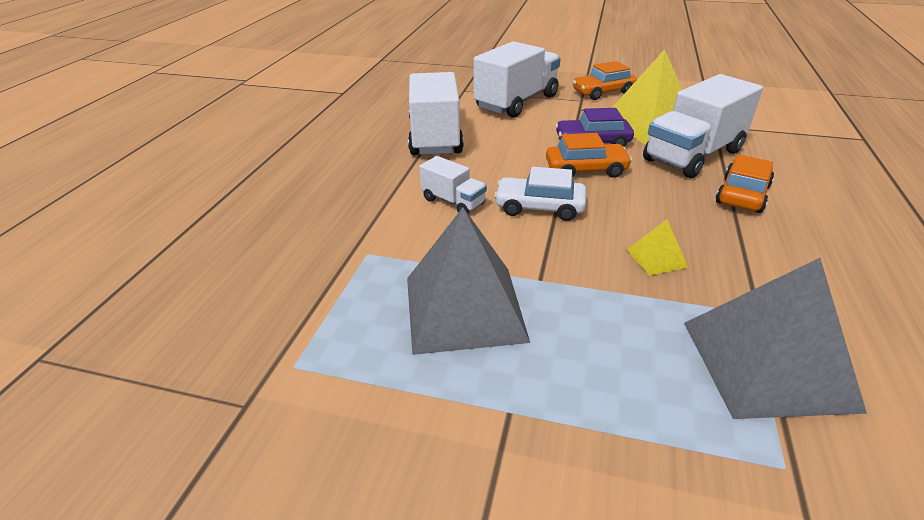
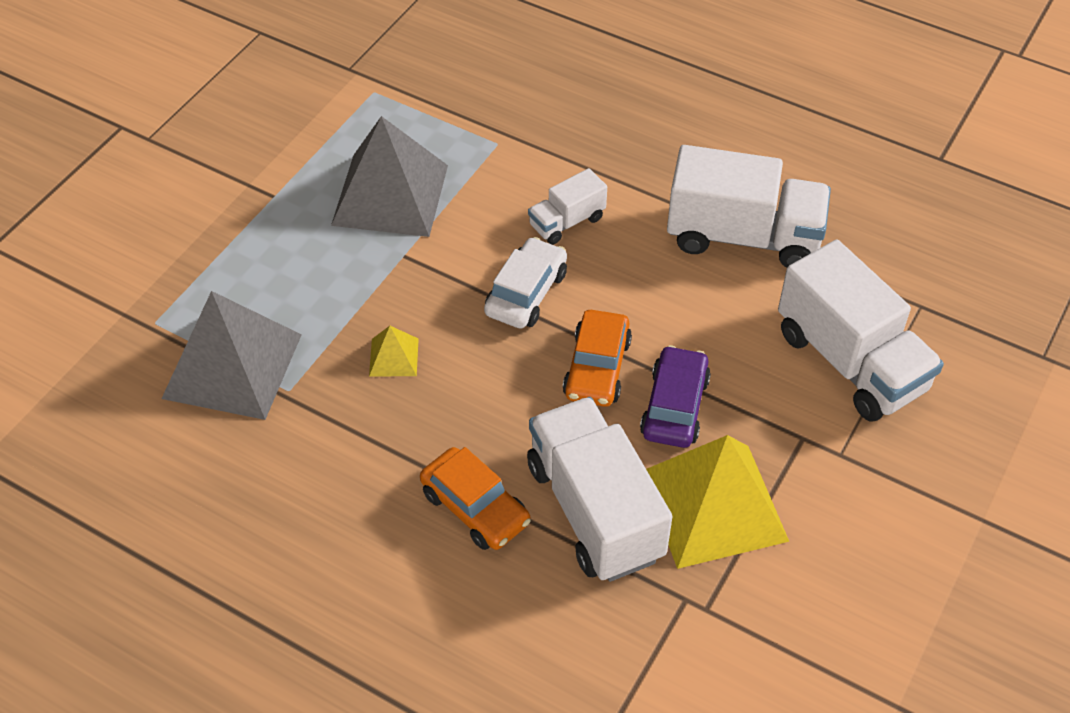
camera: 105 degrees right, 15 degrees up
orange car [573,61,637,100] -> none

